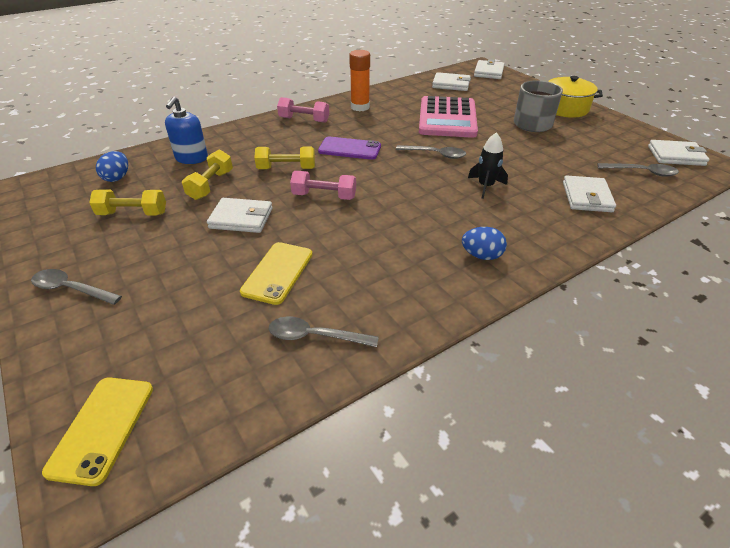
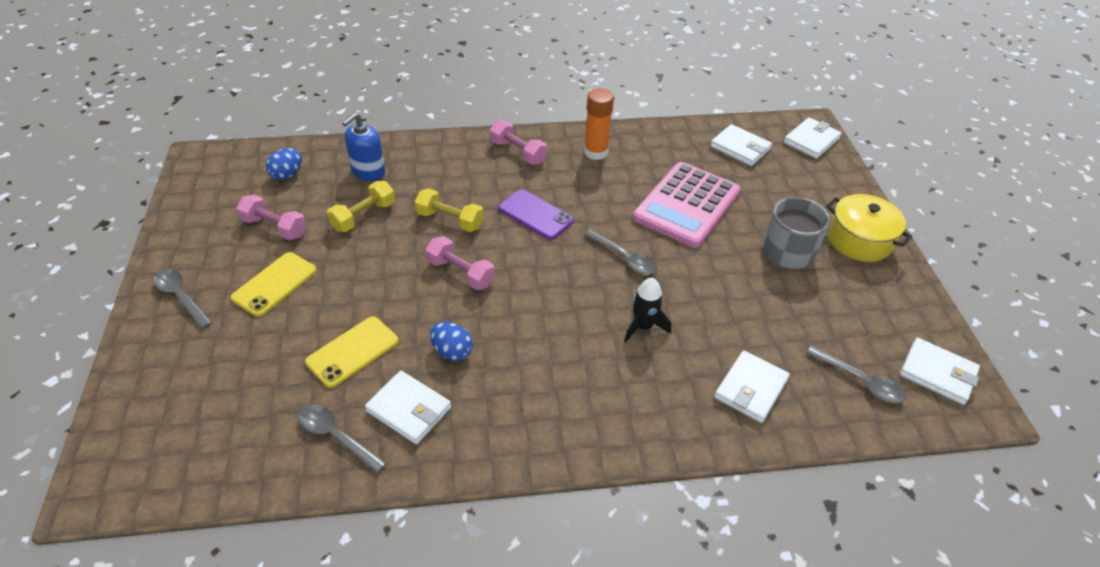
camera: 25 degrees right, 5 degrees up
yellow phone [42,377,153,486] -> yellow phone moved to [231,252,317,317]
yellow dumbbell [89,189,166,215] -> pink dumbbell [237,195,307,240]
white wallet [207,198,273,233] -> white wallet moved to [365,371,451,444]
blue egg [462,227,507,260] -> blue egg moved to [430,322,473,361]

